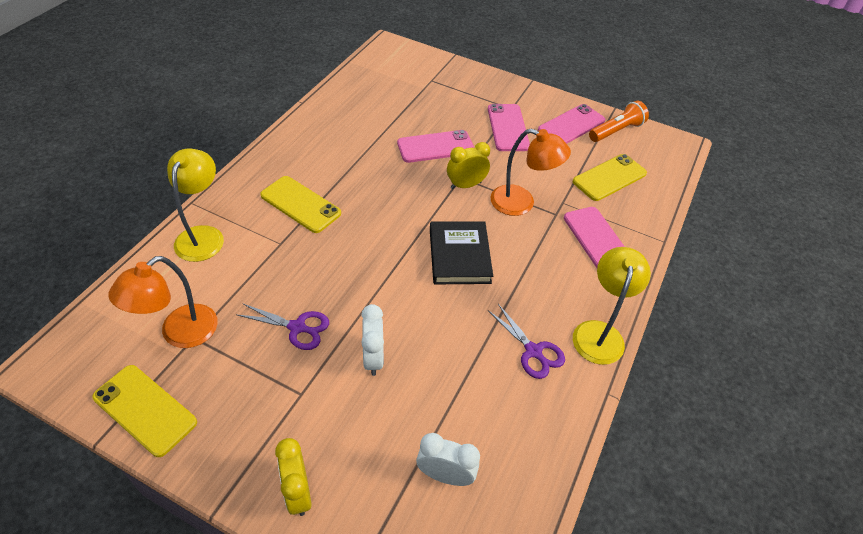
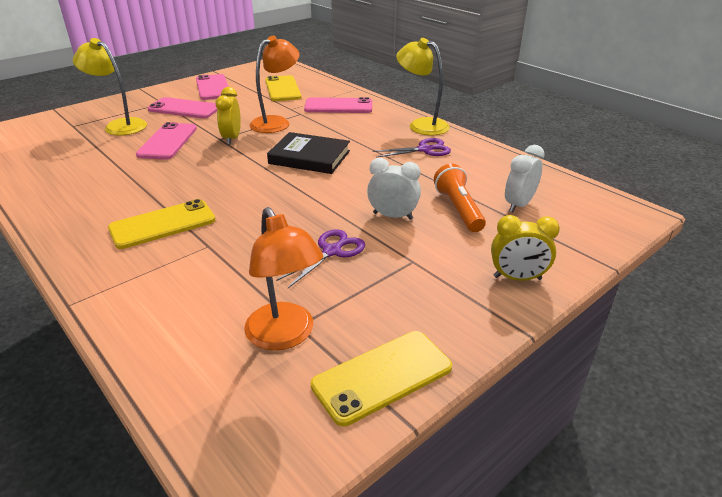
camera: 65 degrees left, 15 degrees down
yellow lamp [167,148,224,262] -> yellow lamp moved to [73,38,147,136]
orange flashlight [589,101,649,142] -> orange flashlight moved to [434,164,486,232]

